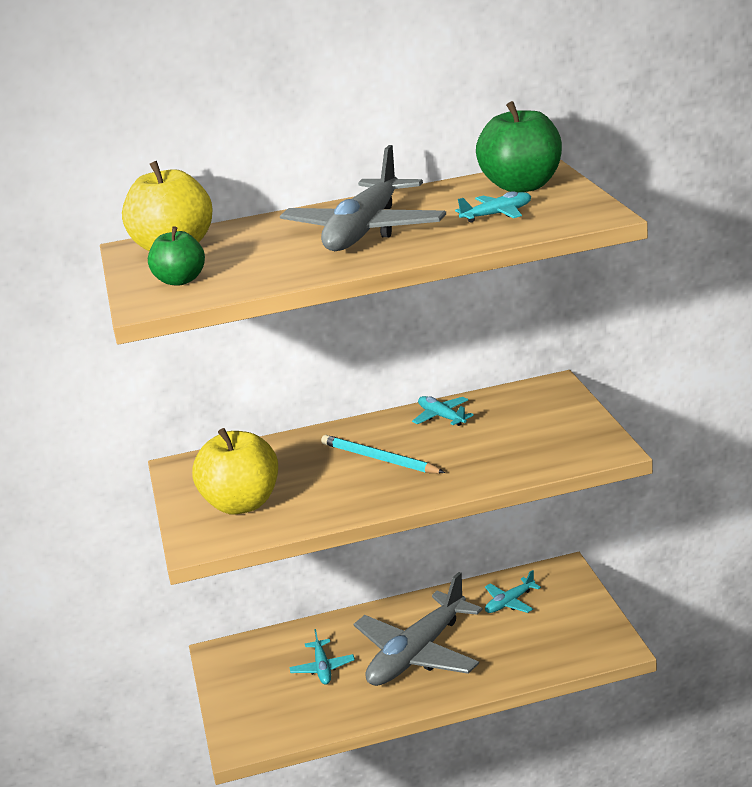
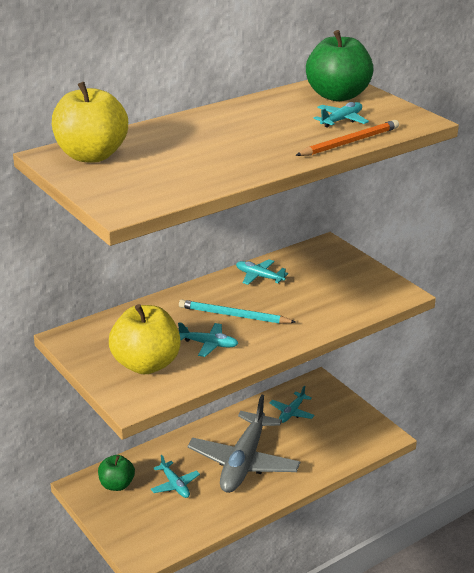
camera: 25 degrees left, 5 degrees up
green apple [148,226,205,286] -> green apple moved to [98,455,135,491]
grey plane [280,145,446,251] -> none
none -> turquoise plane [178,322,239,357]
none -> orange pencil [295,120,399,156]

